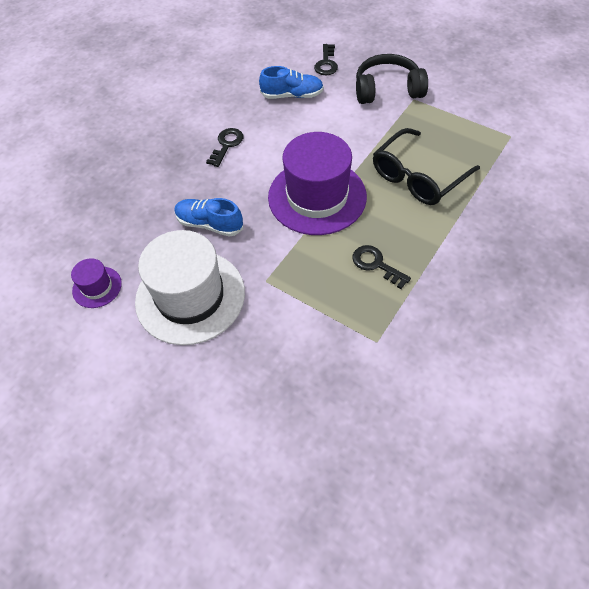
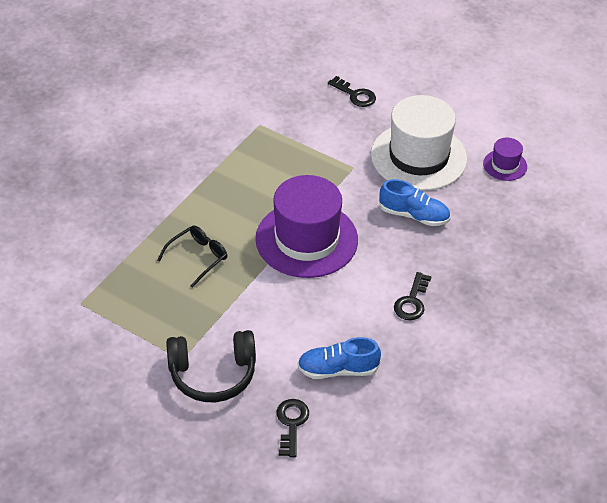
camera: 175 degrees right, 10 degrees down
black key [352,245,411,289] -> black key moved to [328,76,376,107]
black glasses [373,128,480,205] -> black glasses [157,225,227,288], size x0.61

